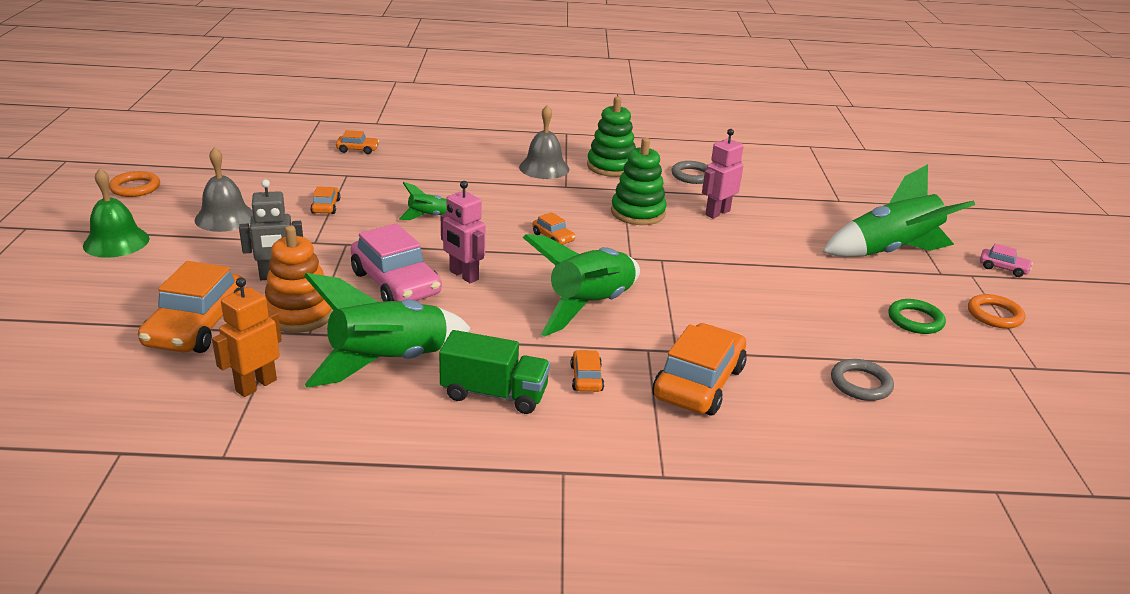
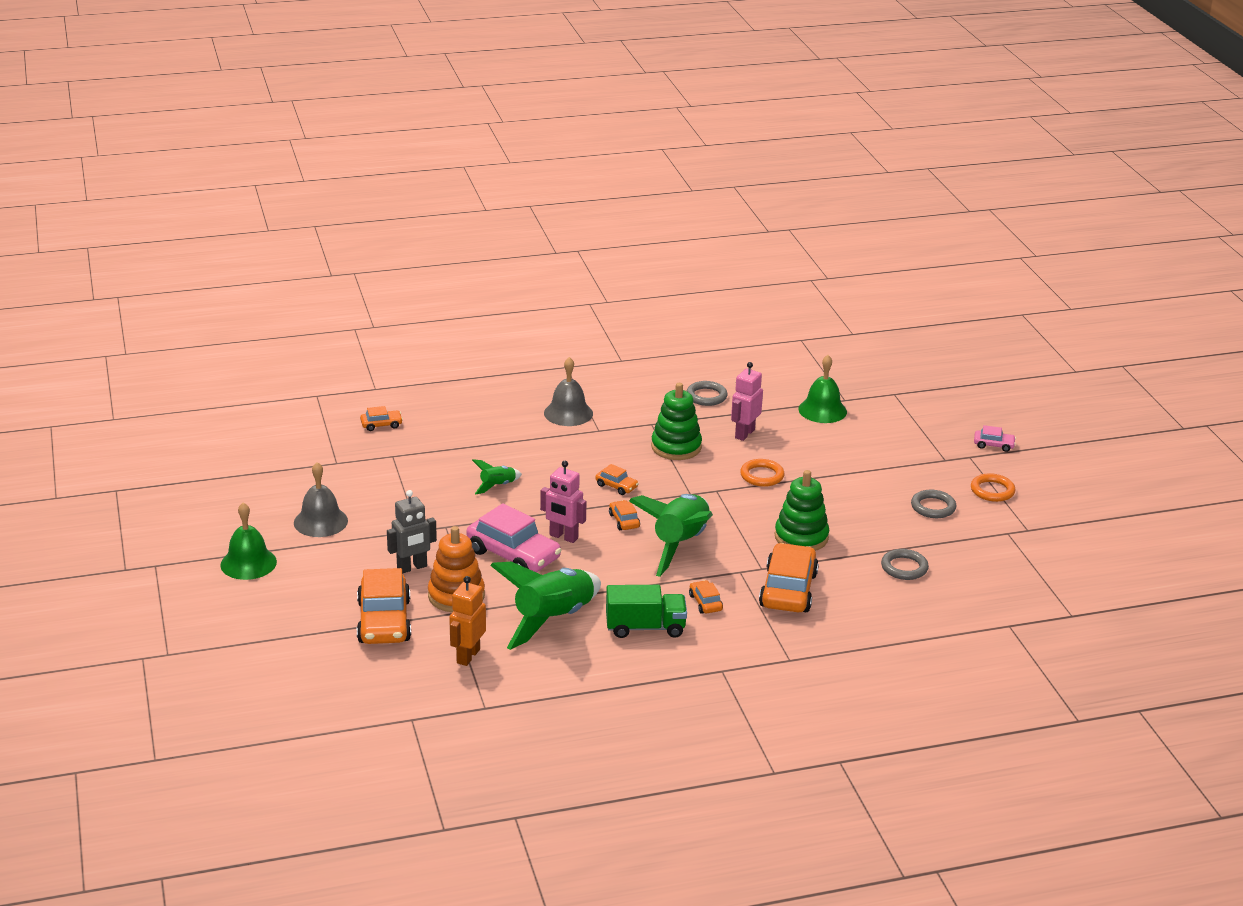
camera: 15 degrees left, 0 degrees up
orange ring [109,171,160,197] -> orange ring moved to [740,459,784,487]
orange car [311,186,340,214] -> orange car moved to [609,500,640,530]
green stacking toy [587,97,636,177] -> green stacking toy moved to [775,470,829,551]
green rocket [822,164,975,257] -> none
green ring [888,299,946,334] -> grey ring [911,490,956,518]
none -> green bell [798,355,847,423]

